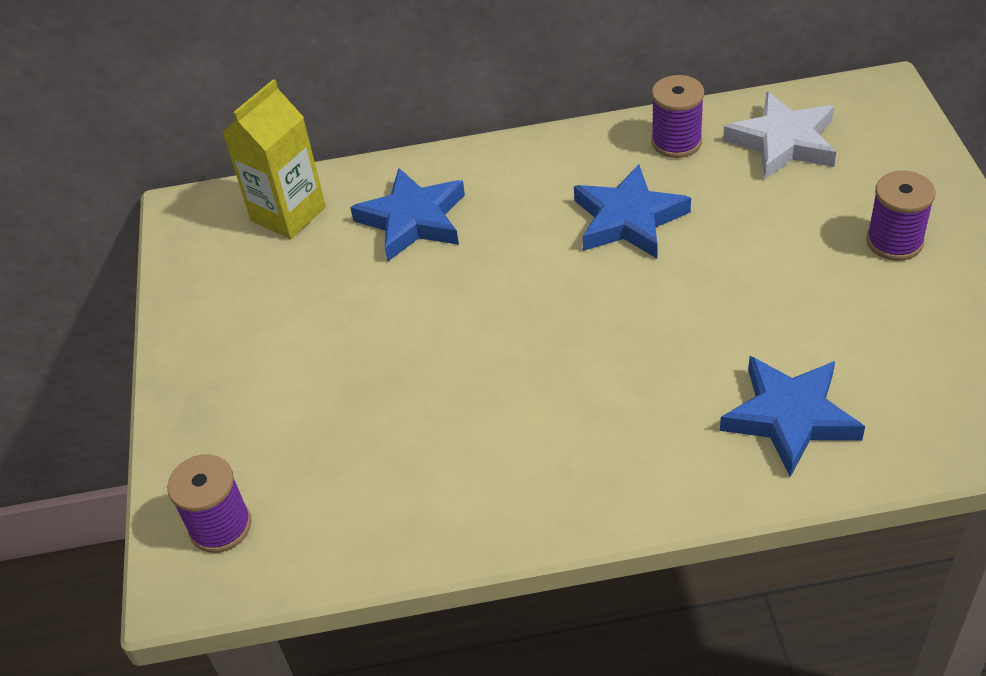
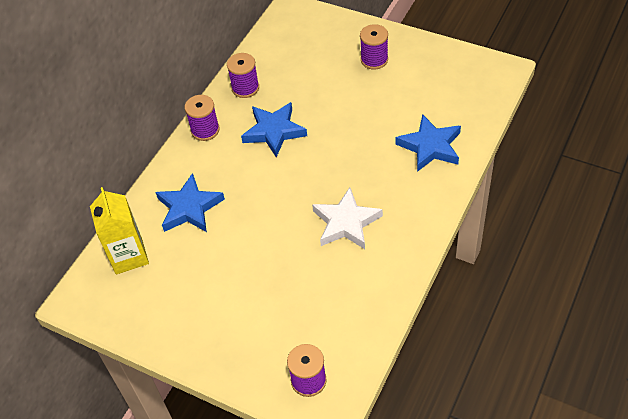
camera: 55 degrees left, 5 degrees up
white star [723,91,836,180] -> white star moved to [312,187,383,249]
none -> purple spool [185,95,220,141]

